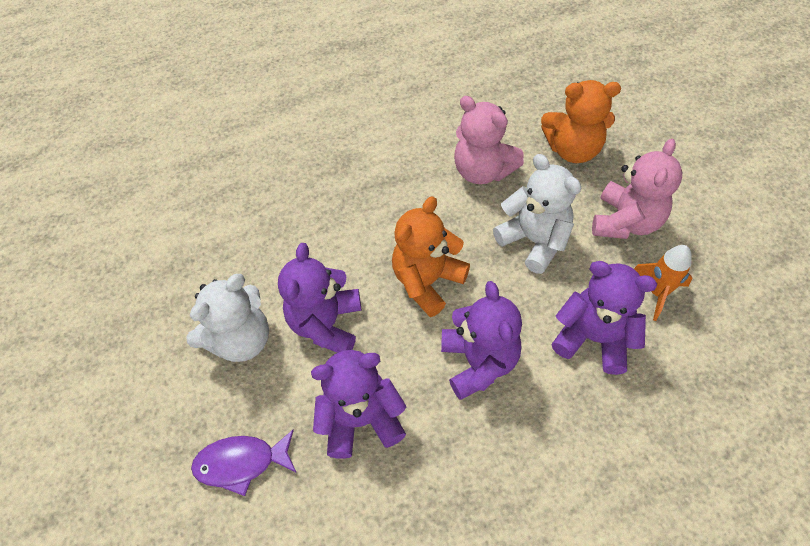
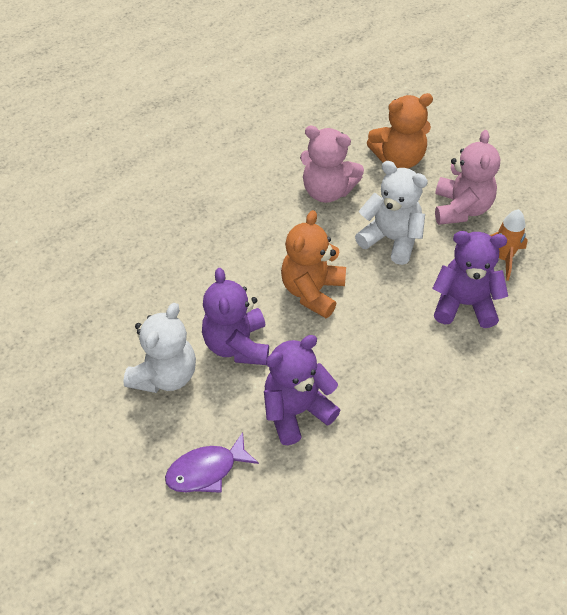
camera: 20 degrees left, 5 degrees down
purple teddy bear [441,281,522,400] -> none

